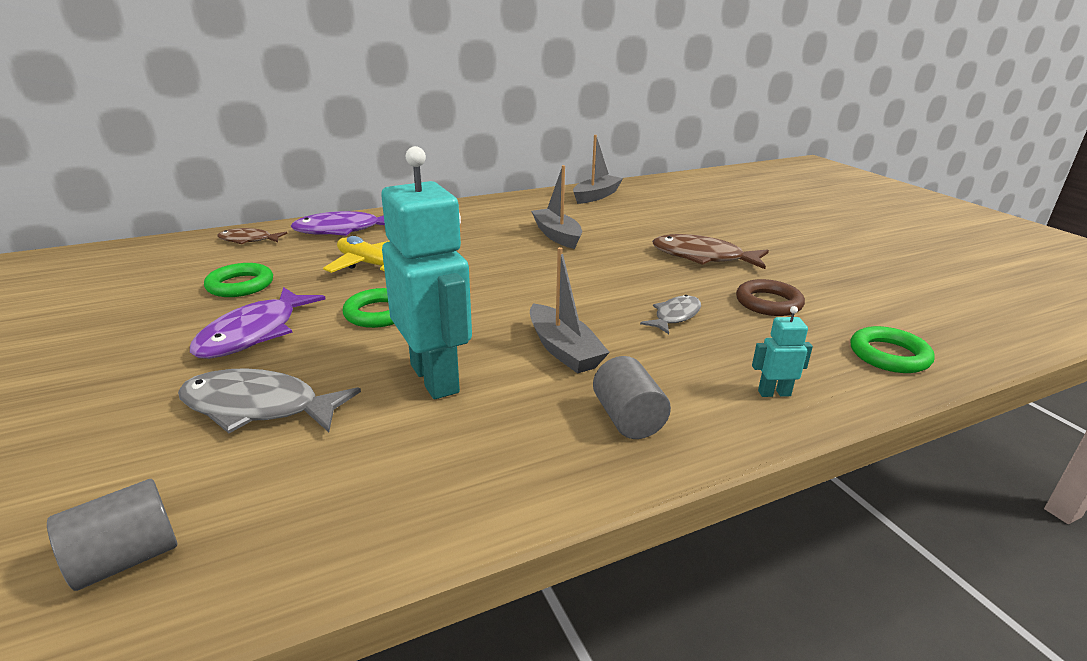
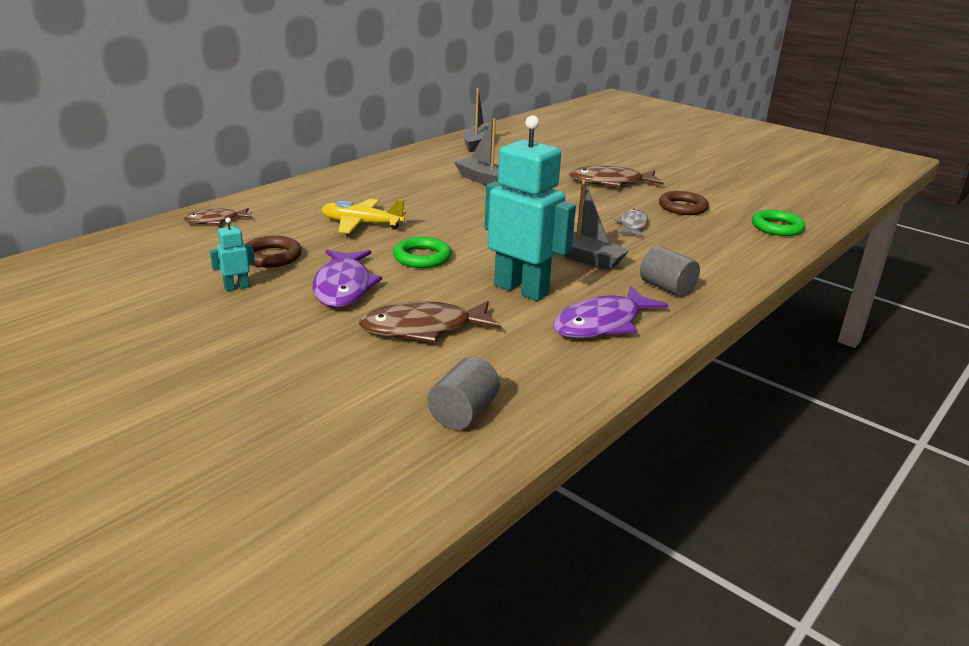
camera: 25 degrees left, 0 degrees up
grey fish [178,368,361,433] -> brown fish [358,301,501,343]
green ring [204,263,273,297] -> brown ring [245,236,302,267]
purple fish [291,211,385,236] -> purple fish moved to [553,286,668,338]
turquoise robot [752,306,813,397] -> turquoise robot moved to [210,218,255,291]

